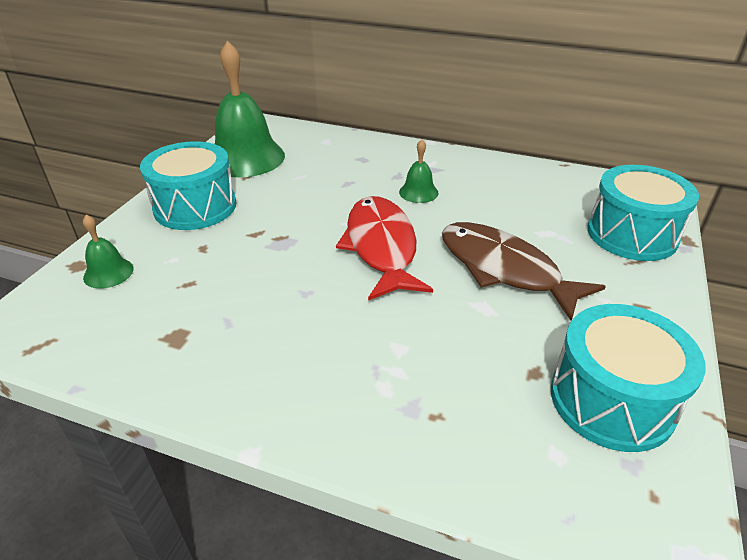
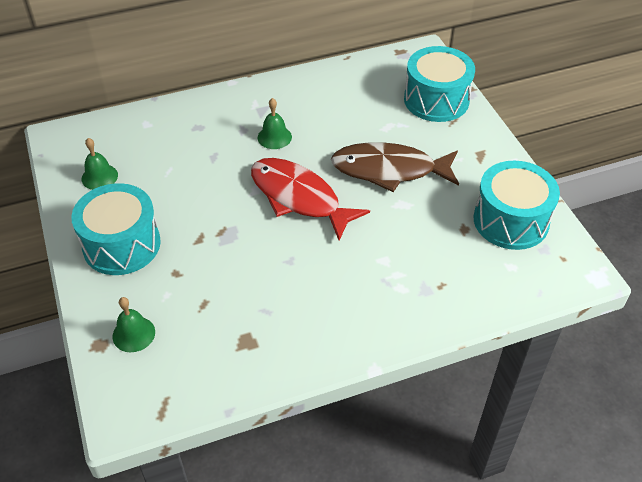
camera: 40 degrees left, 10 degrees up
green bell [215,40,285,177] -> green bell [82,138,118,190], size x0.46

